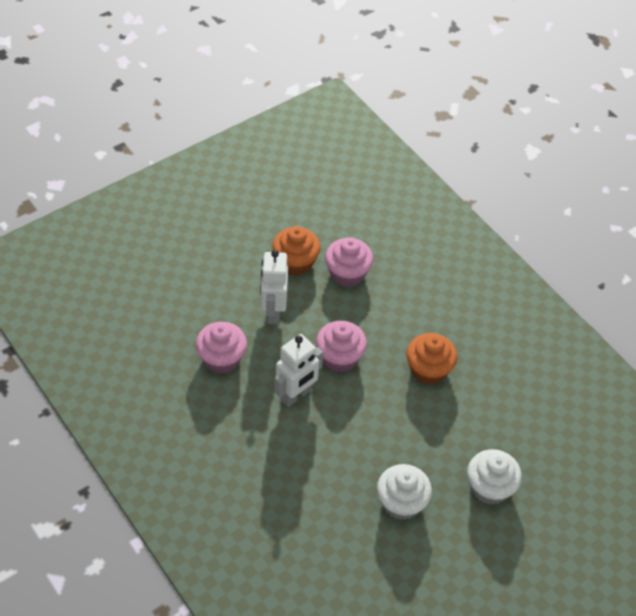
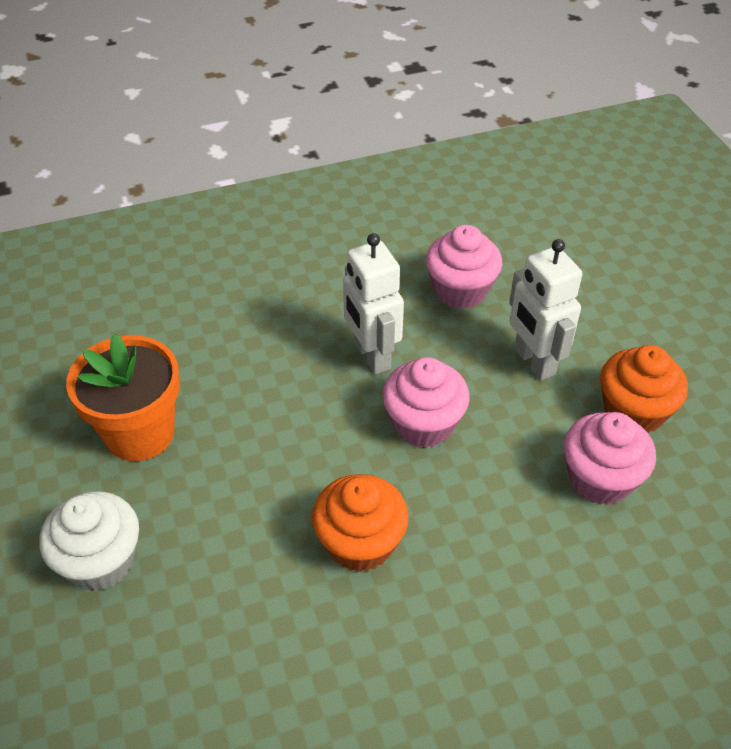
camera: 110 degrees right, 5 degrees down
white robot [260,250,288,324] -> white robot turned 135 degrees counterclockwise [509,239,582,381]
white cupcake [377,464,432,520] -> orange flower pot [66,334,180,461]

